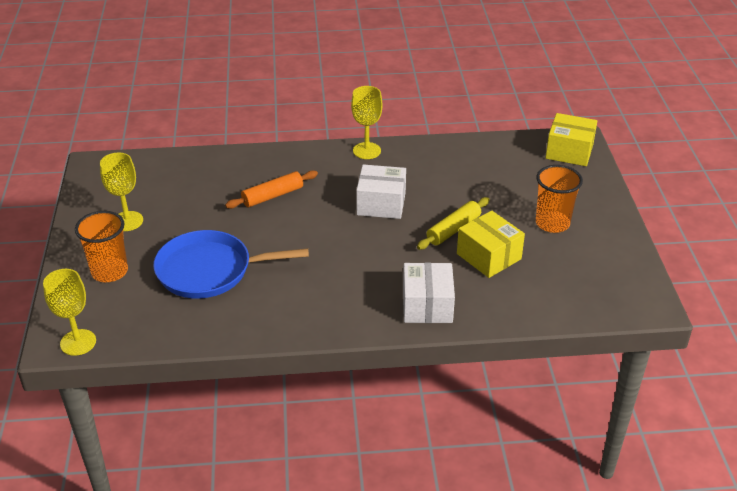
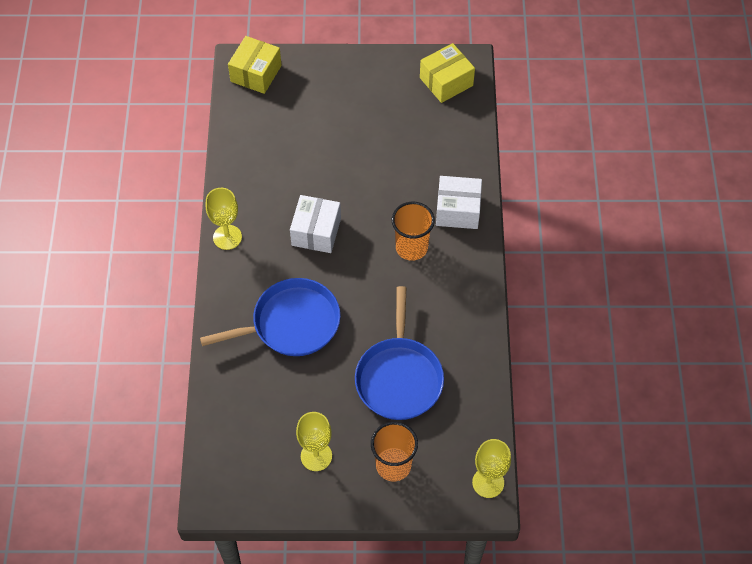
camera: 85 degrees left, 20 degrees up
orange rolling pin [225,170,318,209] -> blue pan [200,278,341,356]
yellow rolling pin [417,197,490,250] -> none
yellow box [457,211,525,278] -> yellow box moved to [420,43,475,103]
orange cup [536,165,583,233] -> orange cup moved to [392,202,435,261]

